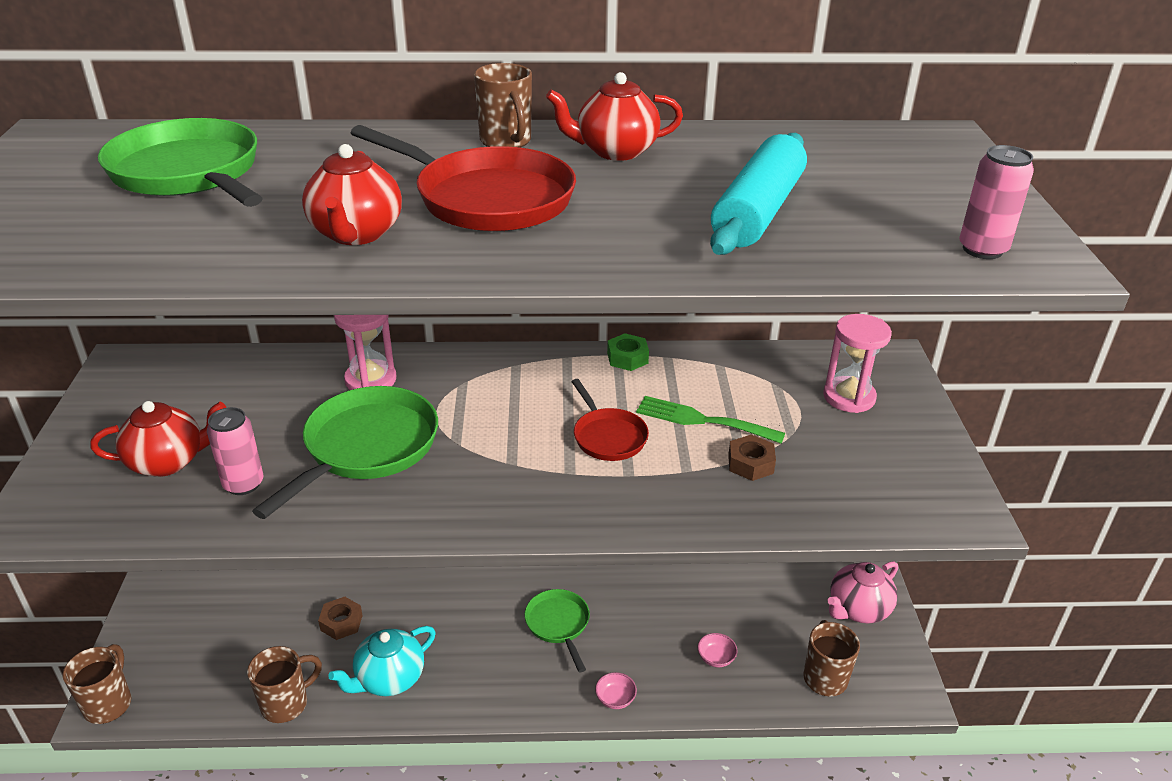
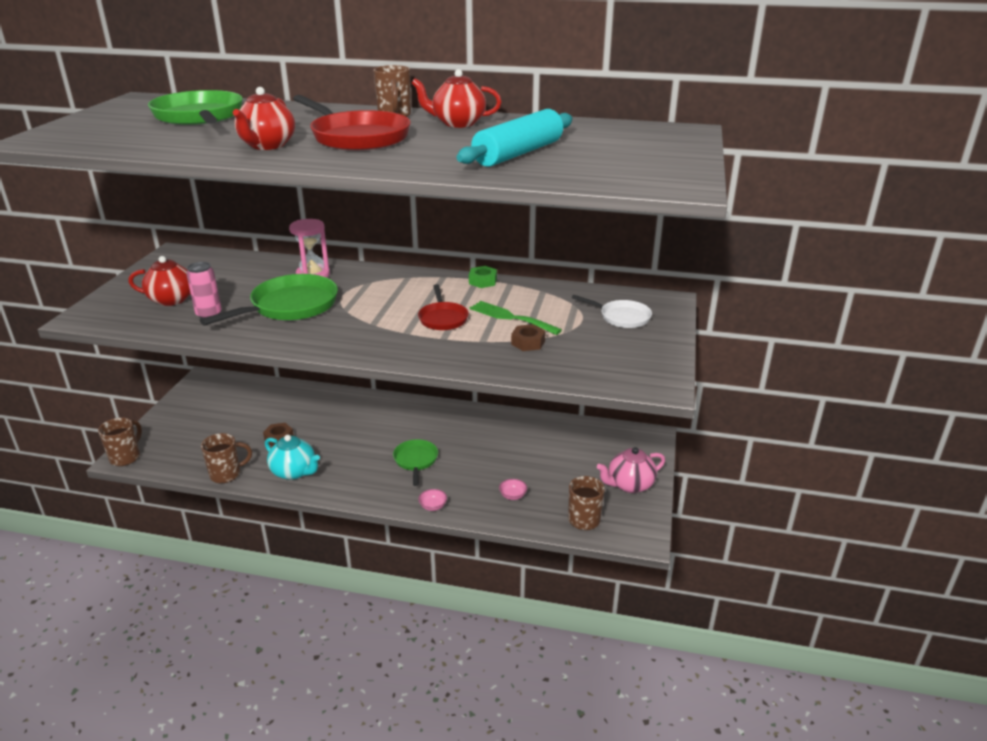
camera: 15 degrees right, 5 degrees down
turquoise teapot [328,626,436,696] -> turquoise teapot turned 120 degrees counterclockwise [265,435,320,480]
pink hourglass [823,314,892,413] -> white pan [572,295,652,328]
pink can [959,145,1034,259] -> none

